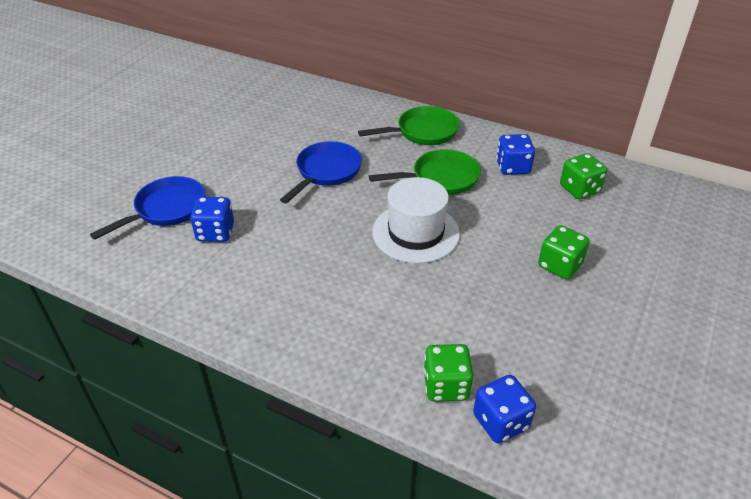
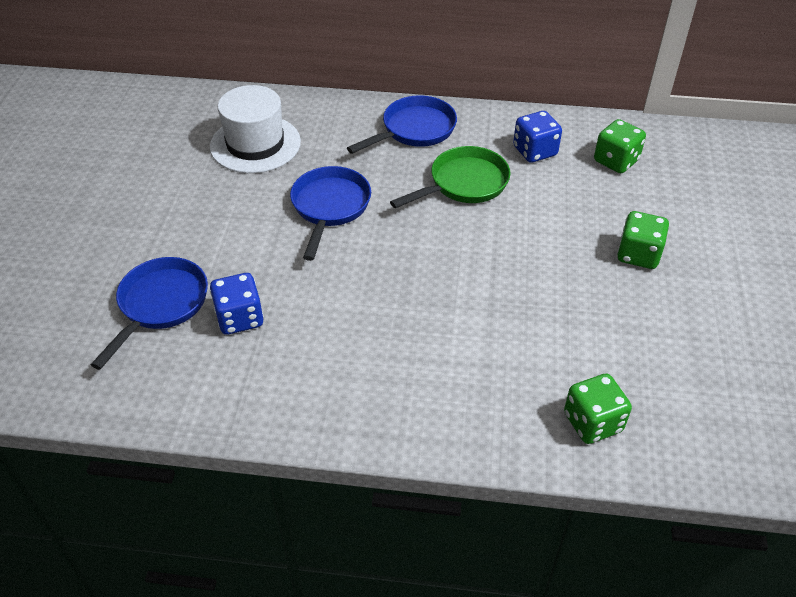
camera: 20 degrees left, 5 degrees up
green pan [358,106,460,145] -> blue pan [347,95,457,154]
white hat [372,177,460,263] -> white hat moved to [210,85,301,173]
blue dice [473,375,536,443] -> none

